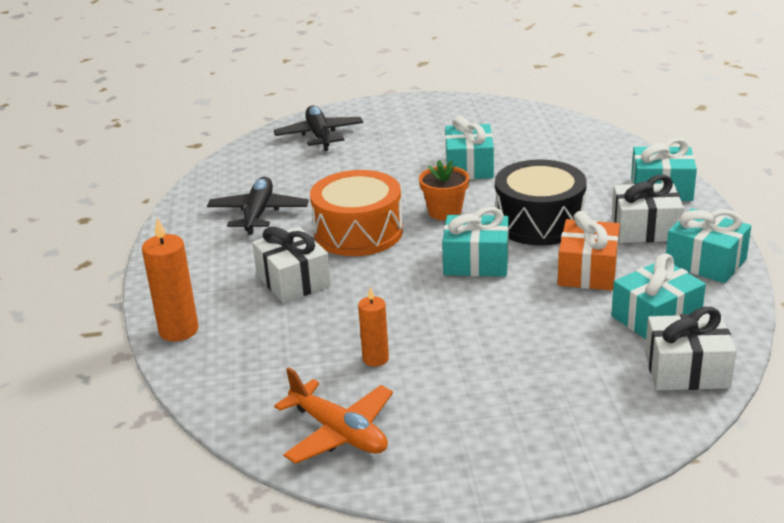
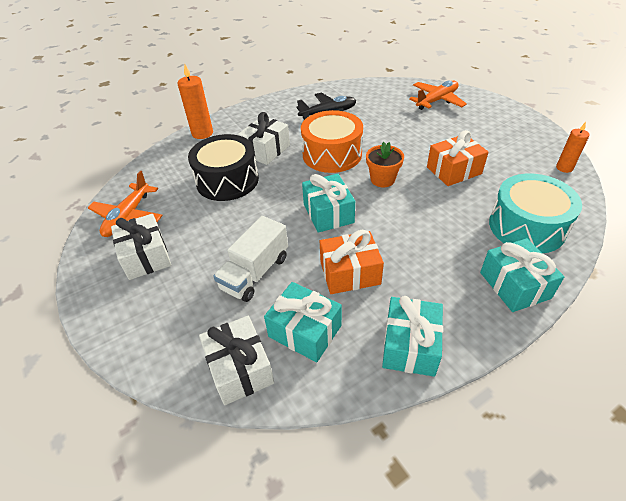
camera: 65 degrees right, 15 degrees up
black plane [274,106,363,151] -> orange plane [409,81,467,110]
orange candle [358,286,389,367] -> orange candle moved to [556,122,590,173]
turquoise gift [445,116,494,179] -> orange gift [427,130,489,186]
black drum [495,160,587,246] -> black drum moved to [188,134,259,201]
white gift [612,175,684,243] -> white gift moved to [111,214,171,280]
none -> white truck [213,216,288,302]
none -> turquoise drum [489,173,582,253]

